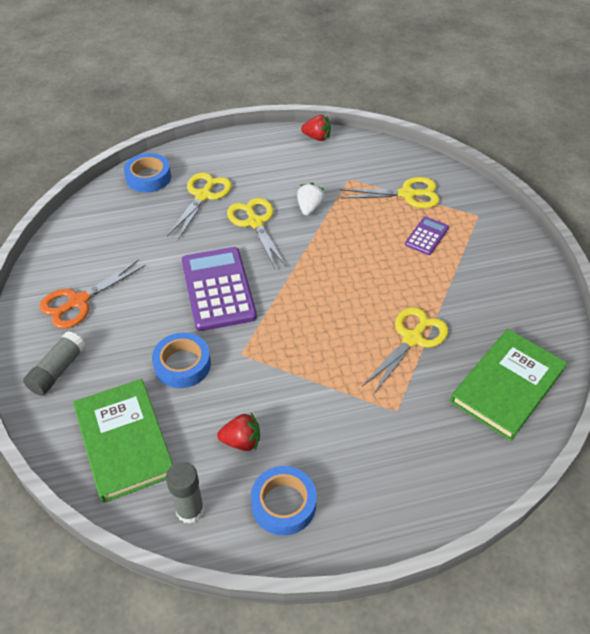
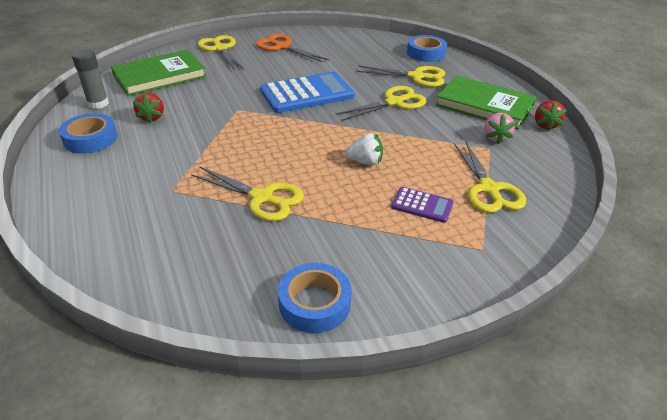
camera: 80 degrees right, 10 degrees down
grey glue stick [23,331,86,396] -> yellow scissors [198,35,244,70]
blue tape [152,333,211,388] -> blue tape moved to [278,263,352,333]
purple calculator [182,247,257,331] -> blue calculator [260,72,355,113]
white strawberry [297,183,325,216] -> white strawberry moved to [345,133,383,166]
green book [450,329,567,441] -> green book moved to [436,75,537,129]
none -> pink strawberry [484,113,516,144]

